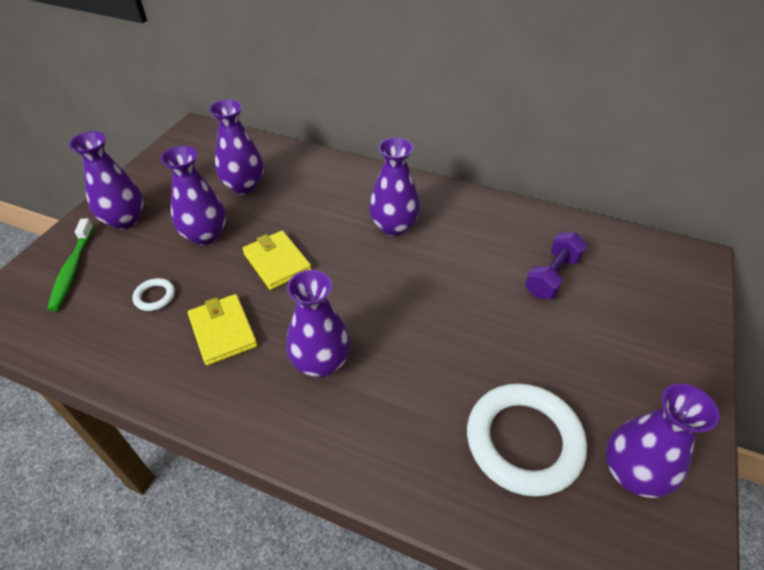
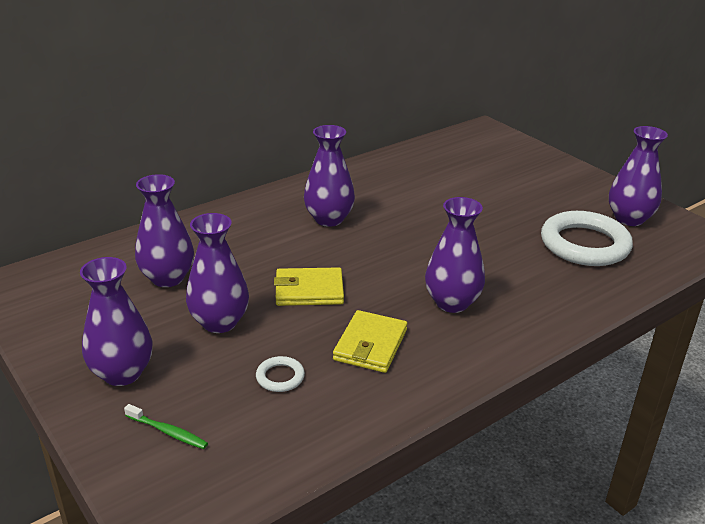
camera: 60 degrees left, 15 degrees down
green toothbrush [47,218,94,311] -> green toothbrush [124,404,208,449], size x0.62
yellow wallet [188,294,257,366] -> yellow wallet turned 75 degrees counterclockwise [333,310,407,373]
purple dumbbell [525,232,587,299] -> none

